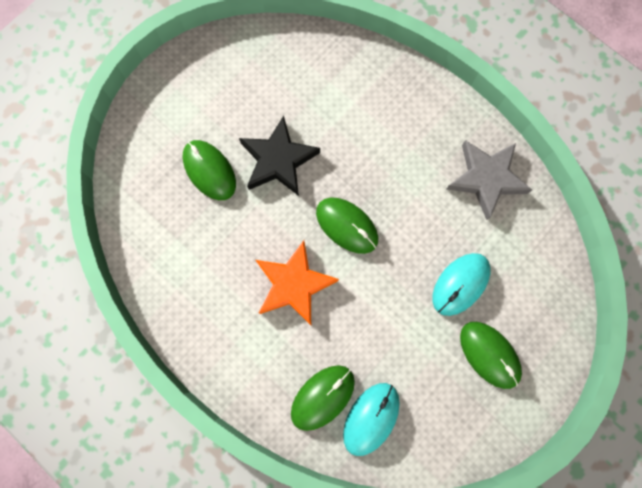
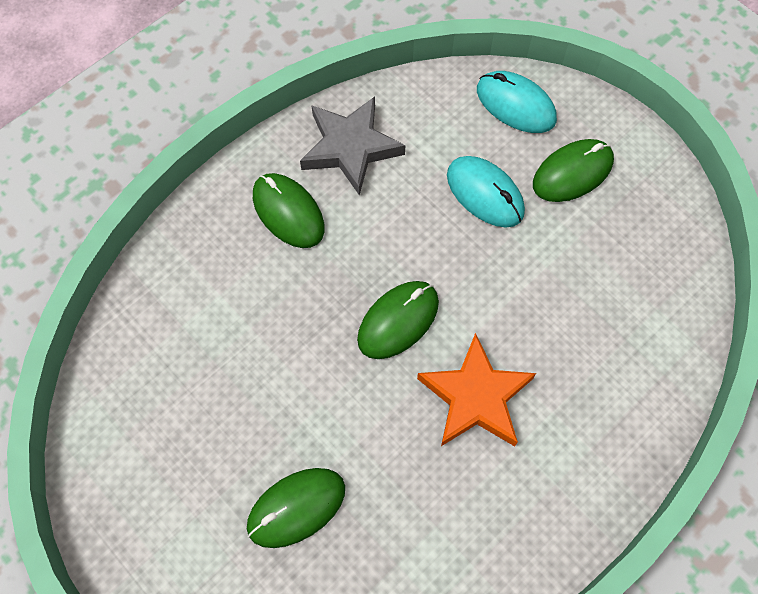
camera: 85 degrees left, 10 degrees down
black star [239,116,320,196] -> none
green mouse [291,365,355,431] -> green mouse moved to [253,173,325,248]
turquoise mouse [343,383,400,456] -> turquoise mouse moved to [477,71,557,133]

